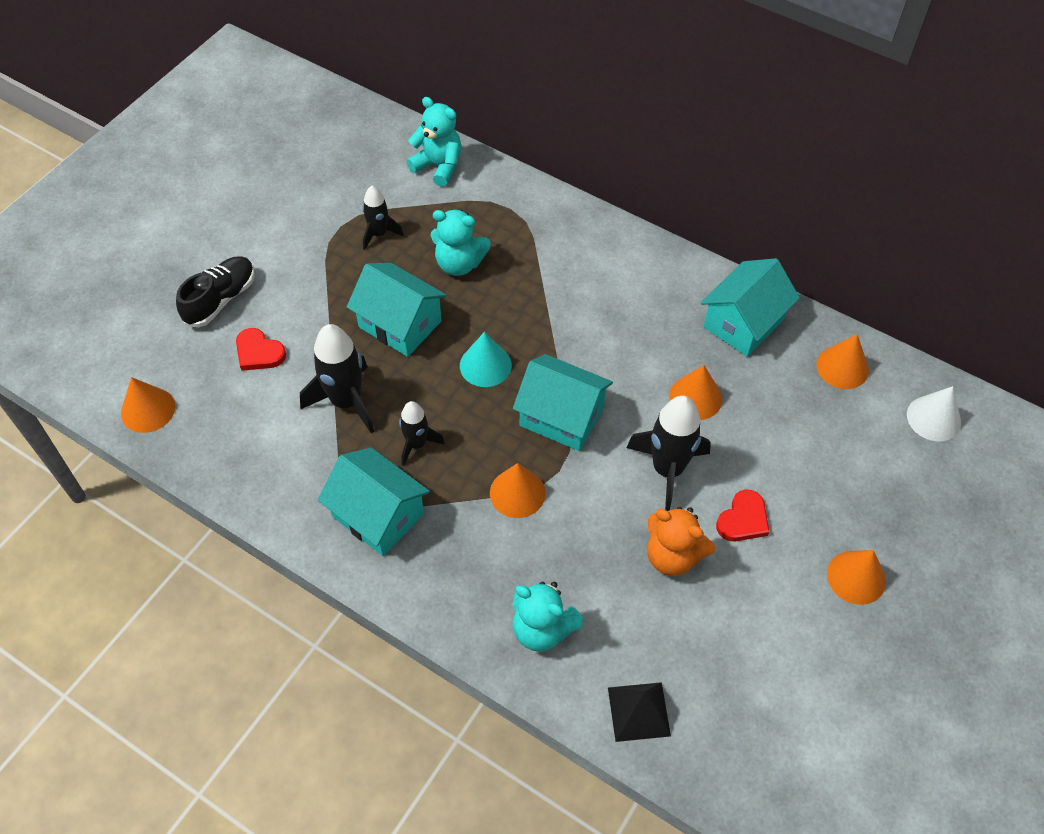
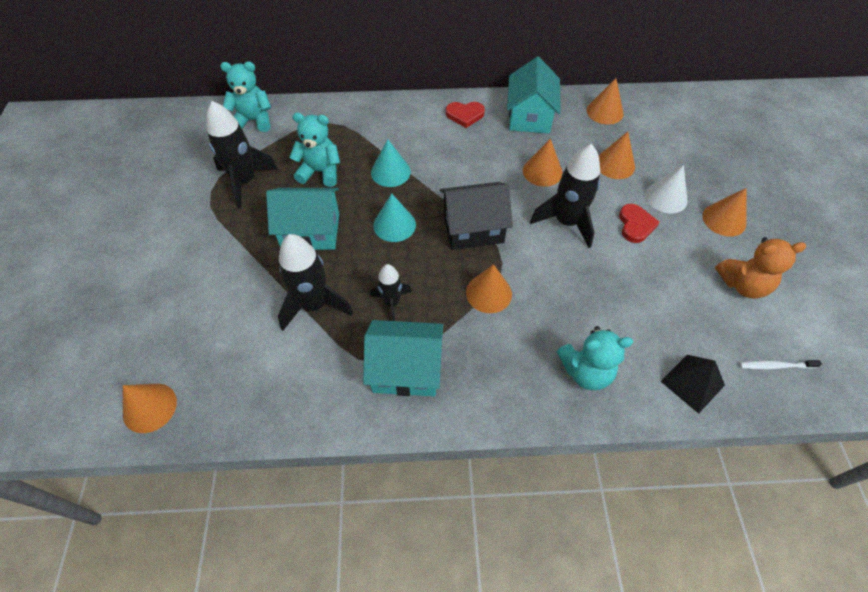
camera: 35 degrees left, 0 degrees up
black shoe [176,256,255,327] -> none
red heart [236,328,286,371] -> red heart moved to [446,102,485,128]
black rocket [362,186,404,250] -> black rocket [206,101,278,209], size x1.69
turquoise teddy bear [430,210,491,276] -> turquoise teddy bear turned 150 degrees counterclockwise [289,112,340,187]
turquoise house [513,354,613,451] -> black house [440,182,513,250]
orange teddy bear [647,507,715,576] -> orange teddy bear moved to [715,237,806,299]
white cone [907,386,961,442] -> white cone moved to [646,165,688,213]
none -> turquoise cone [371,139,411,187]
none -> orange cone [599,131,635,179]
none -> white toothbrush [740,360,822,369]

